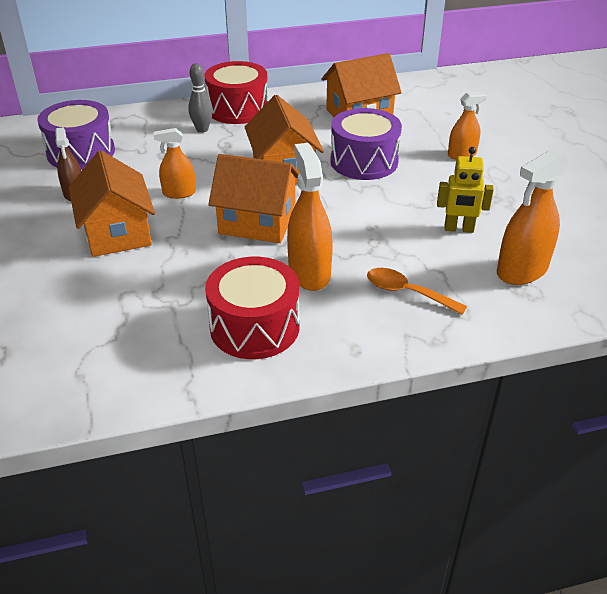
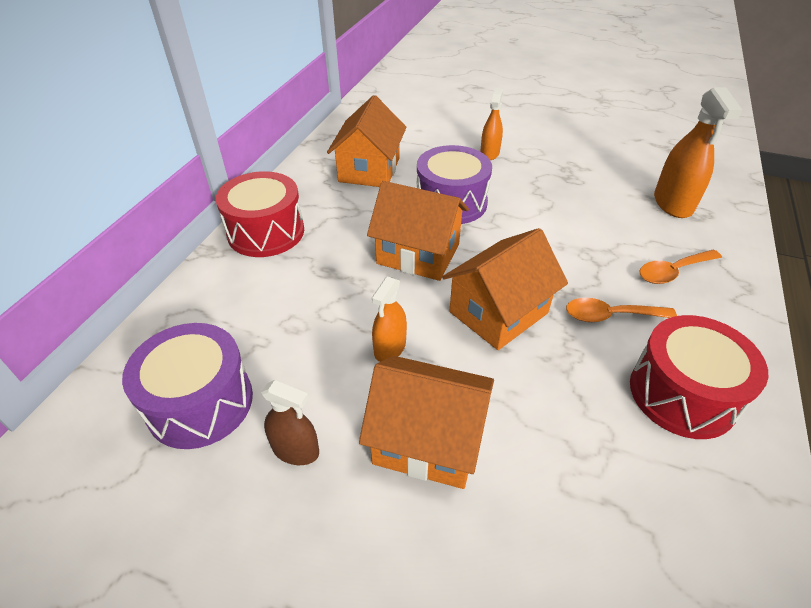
camera: 55 degrees left, 5 degrees up
grey bowling pin [188,63,213,133] -> none
orange spray bottle [287,143,333,291] -> orange spoon [566,298,677,322]
yellow robot [437,147,494,233] -> none

